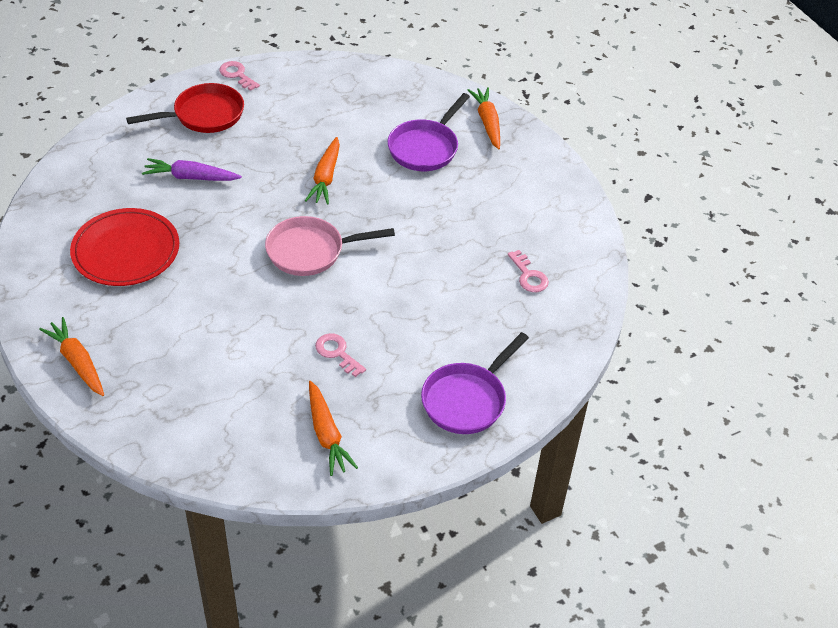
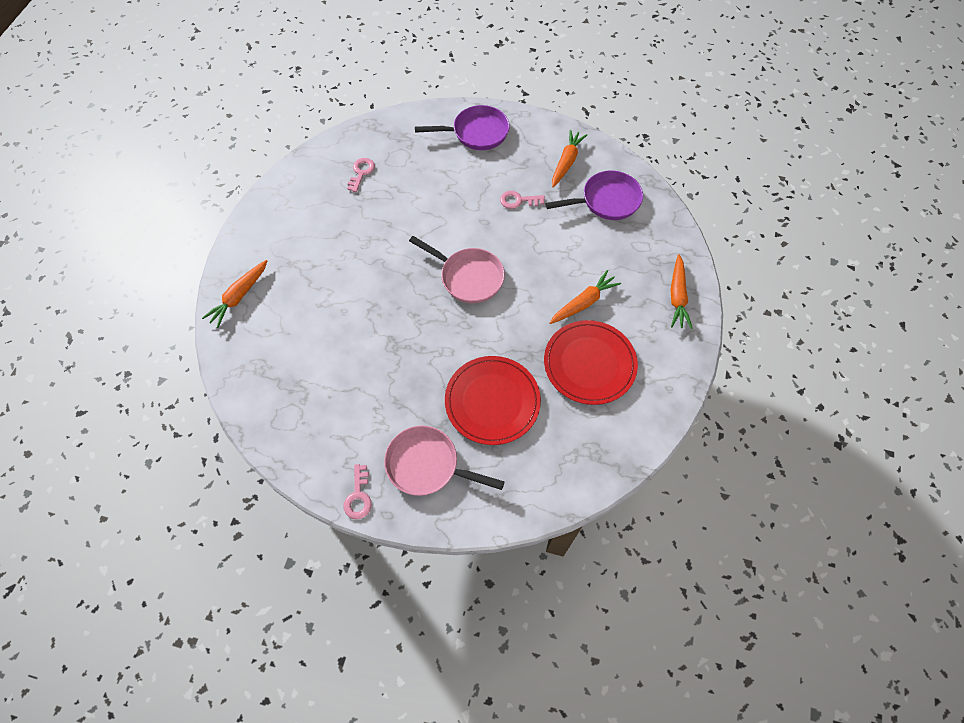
camera: 135 degrees left, 15 degrees up
red pan [126,83,244,133] -> pink pan [384,425,505,496]
purple carrot [142,158,242,181] -> red plate [445,356,541,445]
orange carrot [305,137,340,204] -> orange carrot moved to [550,270,621,324]
pink key [315,333,366,377] -> pink key turned 90 degrees clockwise [500,191,545,209]
purple pan [388,93,470,171] -> purple pan moved to [545,171,643,220]

